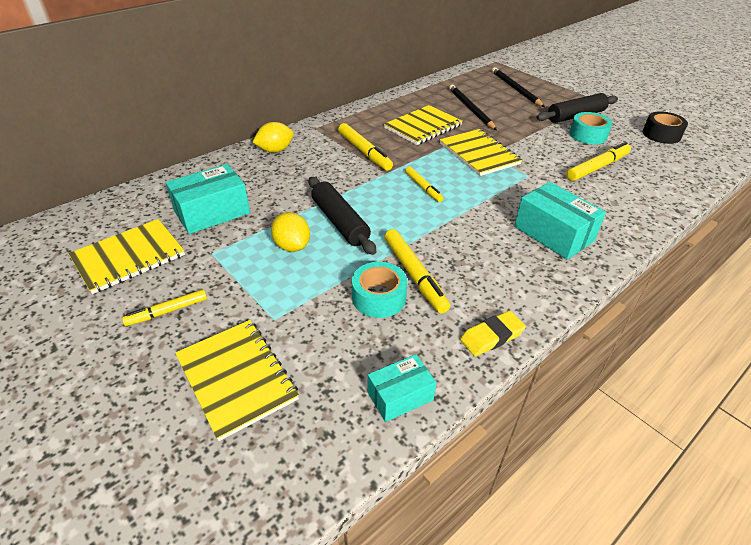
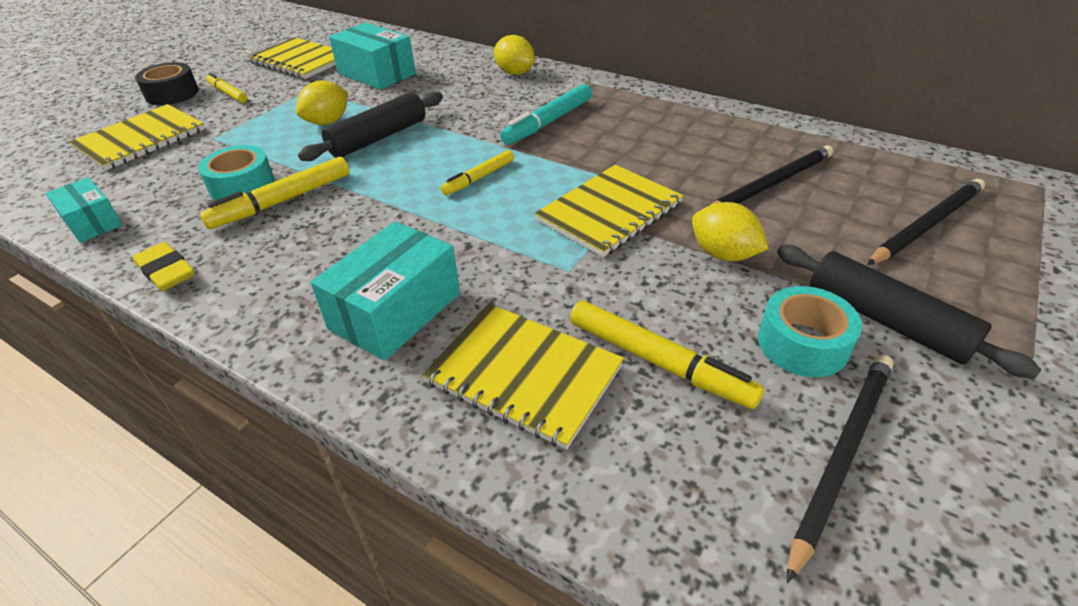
camera: 75 degrees right, 0 degrees up
yellow marker [338,123,393,171] -> turquoise marker [500,84,592,145]
yellow notebook [384,105,462,145] -> yellow notebook moved to [422,304,624,450]
black tape [643,111,688,144] -> black tape moved to [135,62,199,105]
none -> yellow lemon [692,202,769,261]
none -> black pencil [787,355,893,583]

